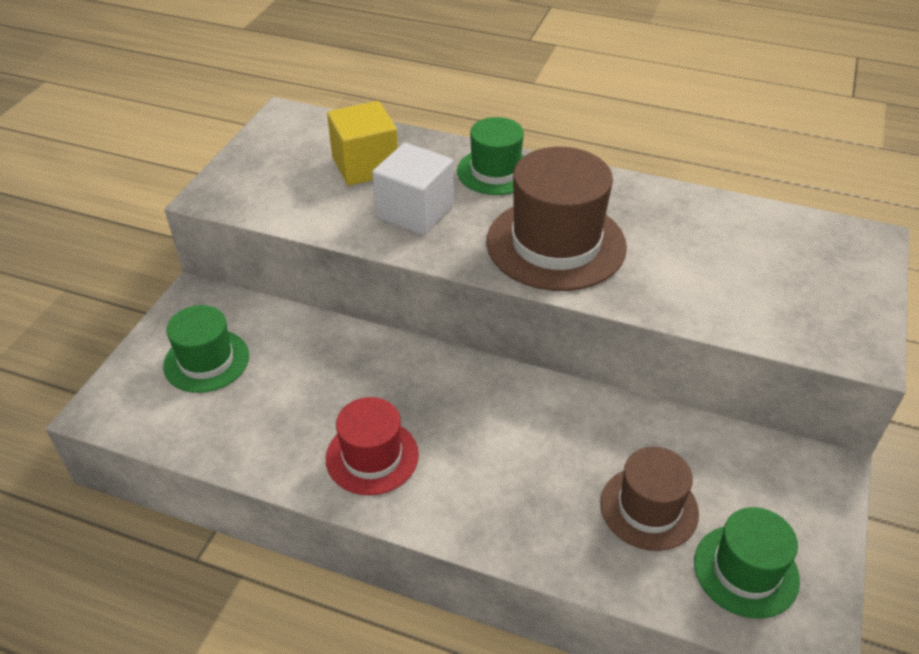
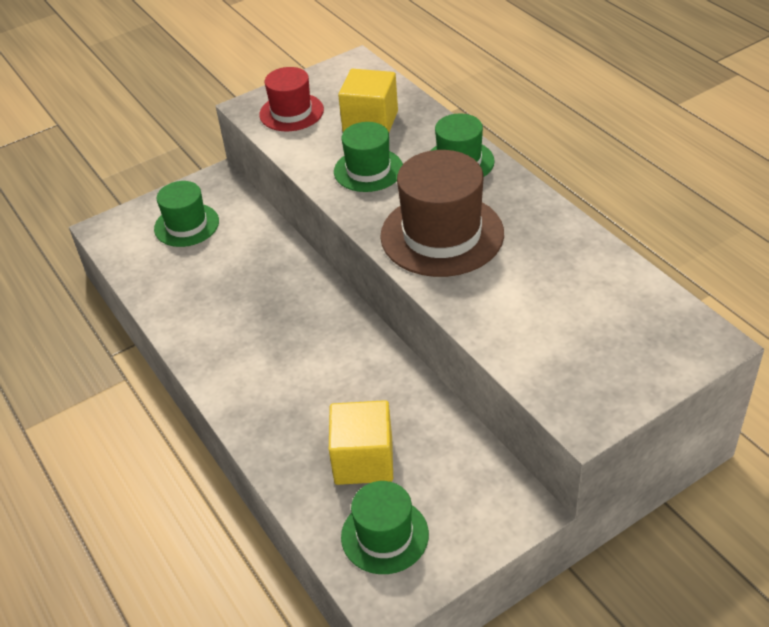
camera: 40 degrees right, 0 degrees up
red hat [326,397,419,496] -> red hat moved to [259,67,324,131]
white cube [372,143,454,235] -> green hat [334,122,403,192]
brown hat [600,447,699,551] -> yellow cube [329,400,393,485]

